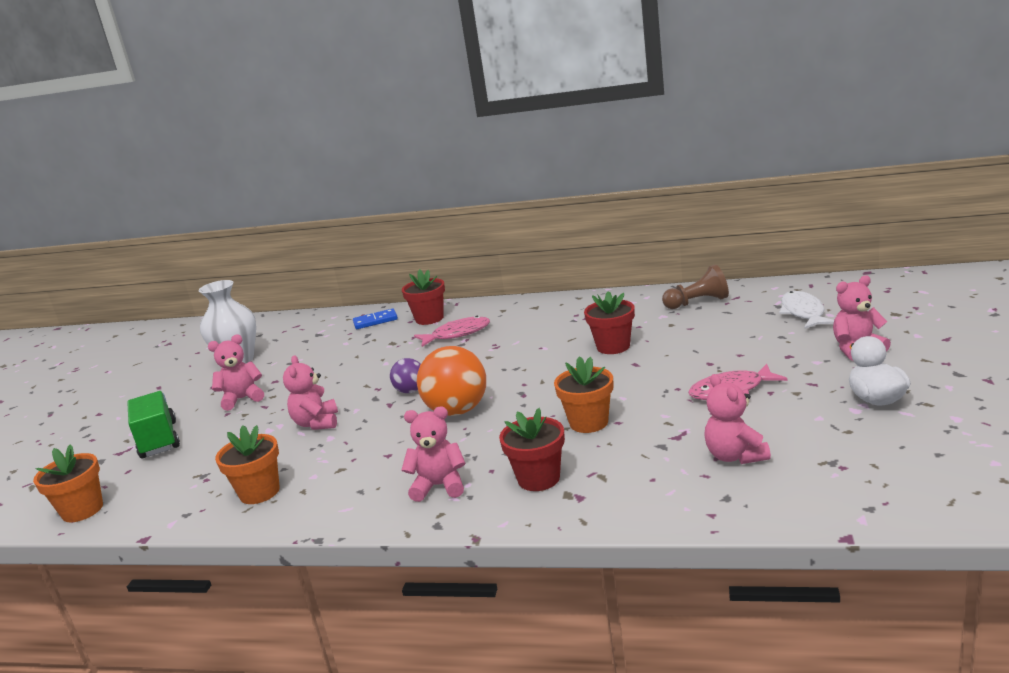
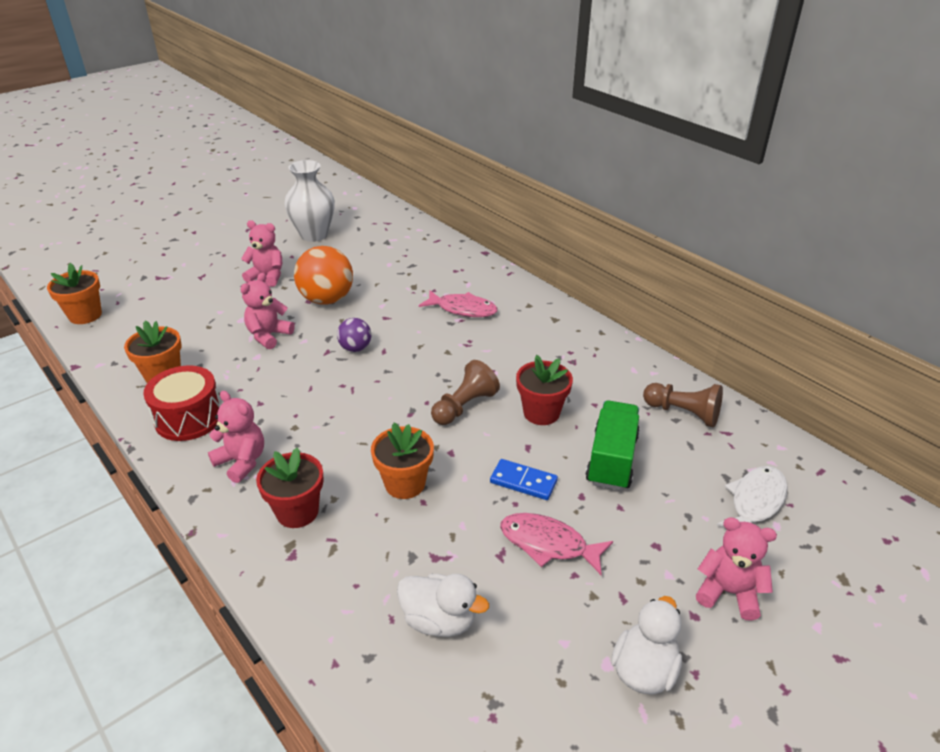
camera: 35 degrees right, 15 degrees up
green truck [127,391,180,458] -> green truck moved to [586,400,640,491]
blue domino [353,308,398,329] -> blue domino moved to [490,459,558,500]
red flower pot [402,269,445,325] -> none
orange ball [417,346,486,416] -> orange ball moved to [294,246,353,305]
pink teddy bear [704,374,771,464] -> white duck [397,574,489,637]
none -> red drum [143,365,221,441]
none -> brown pawn [431,360,500,425]

